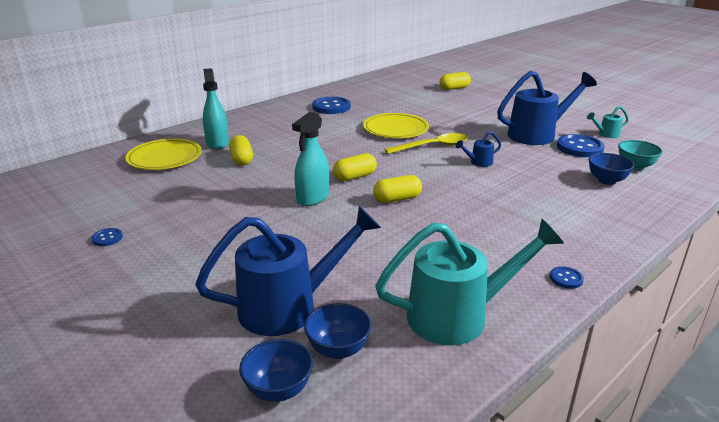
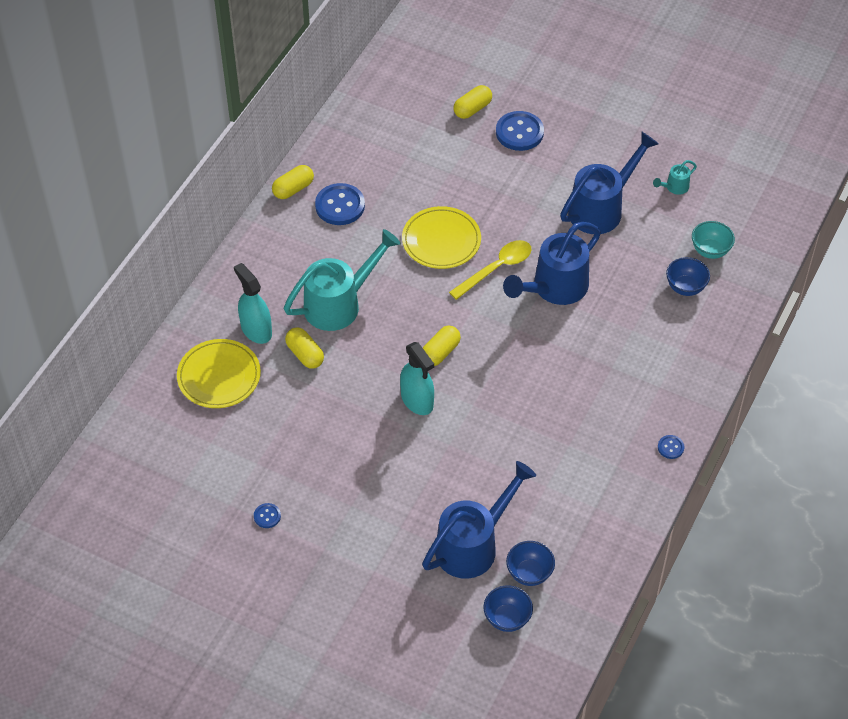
camera: 20 degrees left, 25 degrees up
turquoise spray bottle [292,112,329,206] -> turquoise spray bottle turned 45 degrees counterclockwise [400,342,434,415]
yellow capsule [373,175,422,203] -> yellow capsule moved to [272,165,314,199]
turquoise watering can [375,219,564,345] -> turquoise watering can moved to [284,229,401,331]
blue watering can [455,131,501,167] -> blue watering can [503,222,601,305], size x2.29
blue button [557,134,605,157] -> blue button moved to [496,111,544,151]

